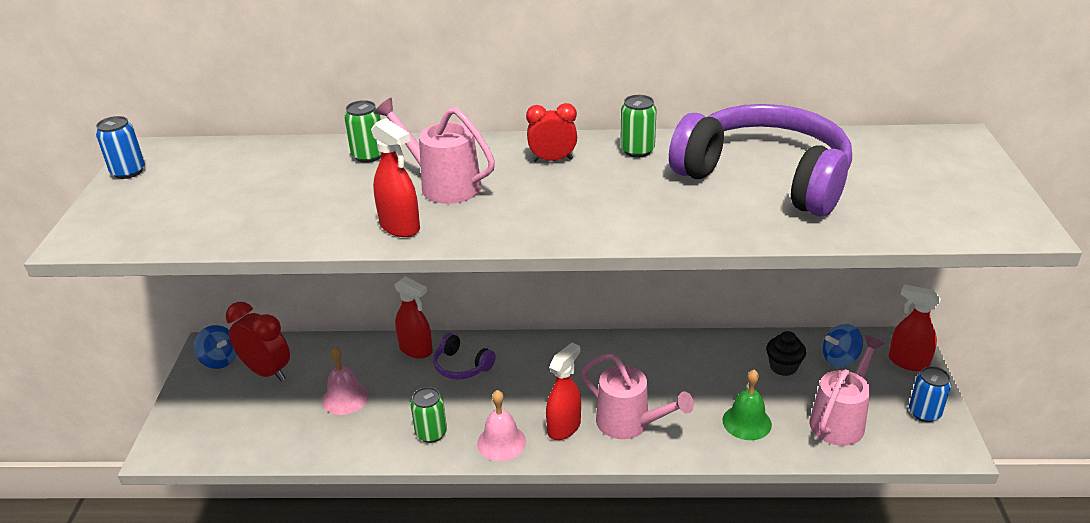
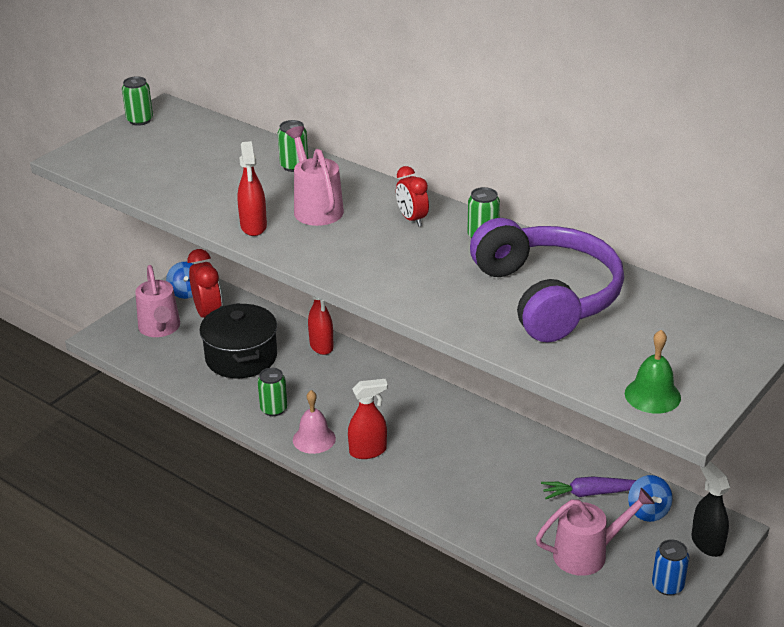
camera: 35 degrees right, 0 degrees up
blue can [96,116,145,179] -> green can [122,76,153,126]
pink bell [322,347,369,415] -> black pot [199,303,277,378]
purple headphones [433,333,496,380] -> none
red clock [526,103,577,162] -> red clock turned 150 degrees counterclockwise [396,166,429,227]
pink watering can [581,353,694,439] -> pink watering can moved to [135,265,180,337]
green bell [722,370,772,440] -> green bell moved to [625,330,681,414]
black cupcake [766,331,806,376] -> purple carrot [541,477,636,499]
blue spinning top [823,324,863,367] -> blue spinning top turned 120 degrees counterclockwise [628,475,673,522]
red spray bottle [889,284,941,371] -> black spray bottle [692,461,730,557]

